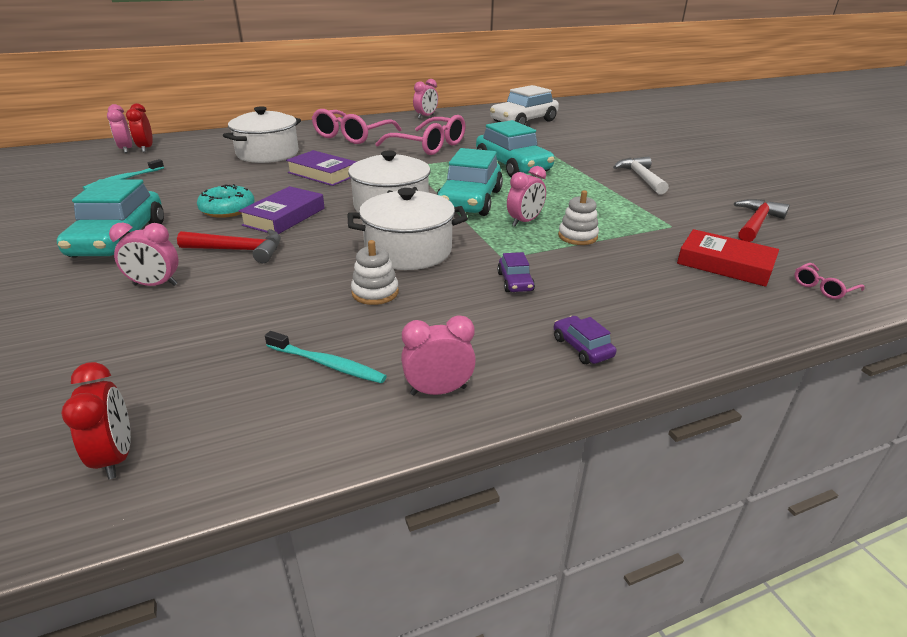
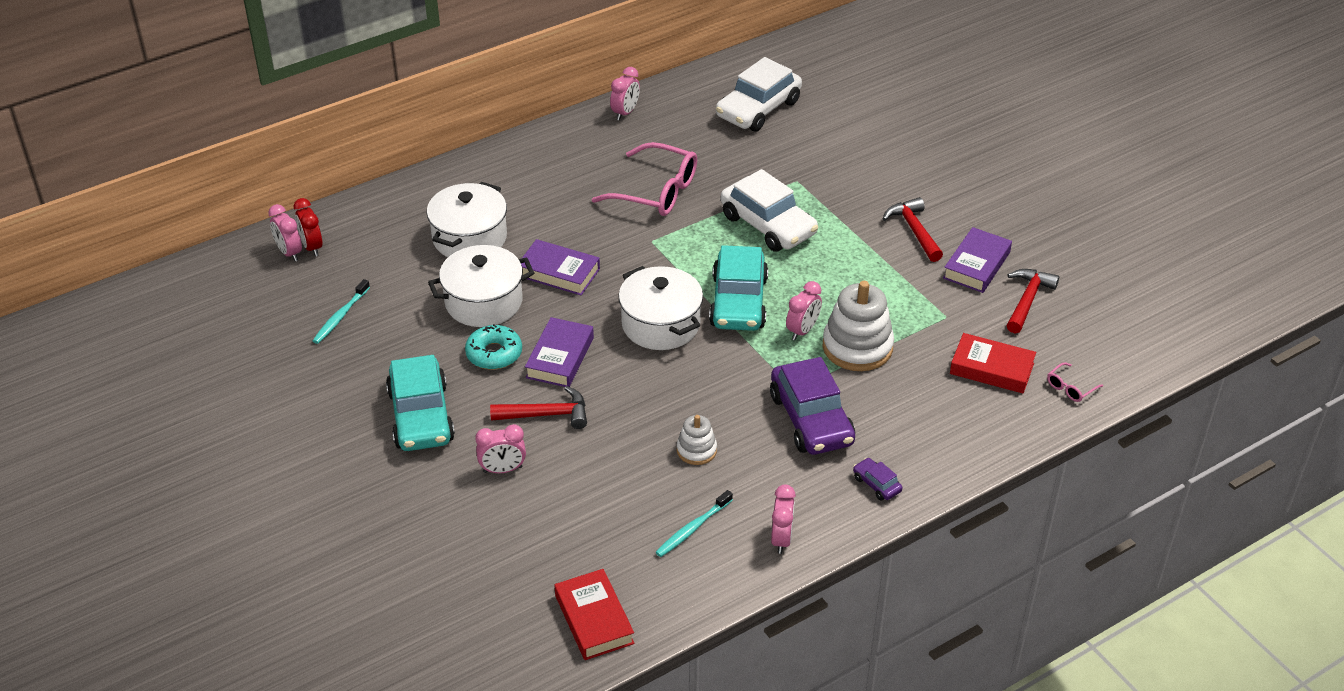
camera: 10 degrees left, 10 degrees up
red clock [61,362,131,479] -> red book [554,569,635,660]
turquoise toothbrush [265,331,387,383] -> turquoise toothbrush turned 120 degrees clockwise [655,490,733,557]
pink glasses [312,109,402,144] -> none
white pot [347,188,468,270] -> white pot moved to [428,245,534,327]
pink clock [401,315,476,395] -> pink clock turned 120 degrees clockwise [771,485,796,554]
turquoise car [476,120,554,177] -> white car [721,169,818,252]
purple car [497,252,535,292] -> purple car [770,357,855,455], size x2.30
white stacking toy [558,190,599,245] -> white stacking toy [823,281,894,371], size x1.85
white hammer [613,156,669,195] -> red hammer [883,197,943,262]
none -> purple book [943,227,1012,293]

